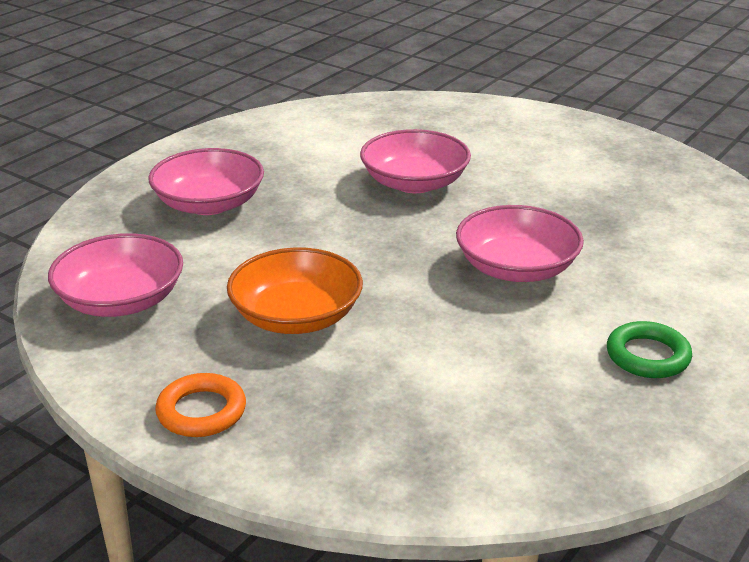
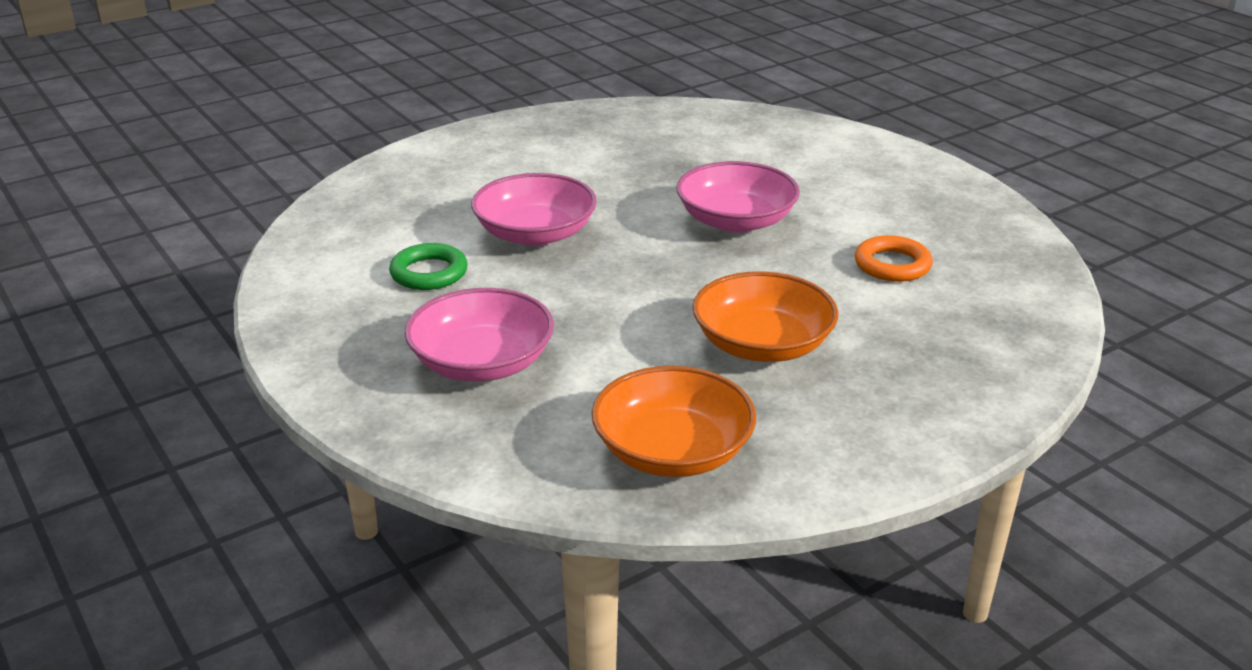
camera: 70 degrees left, 0 degrees up
pink bowl [48,233,183,317] -> orange bowl [592,366,756,477]
orange ring [155,373,246,437] -> orange ring moved to [855,235,933,282]
green ring [607,321,692,378] -> green ring moved to [389,243,468,290]

